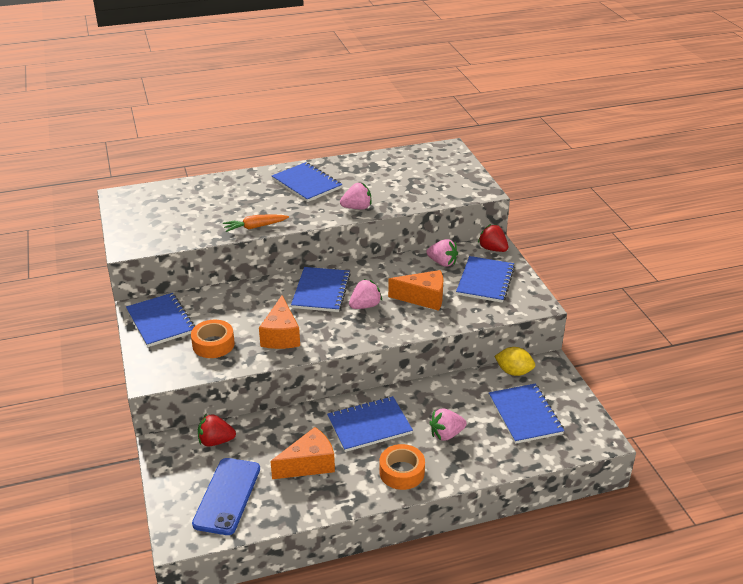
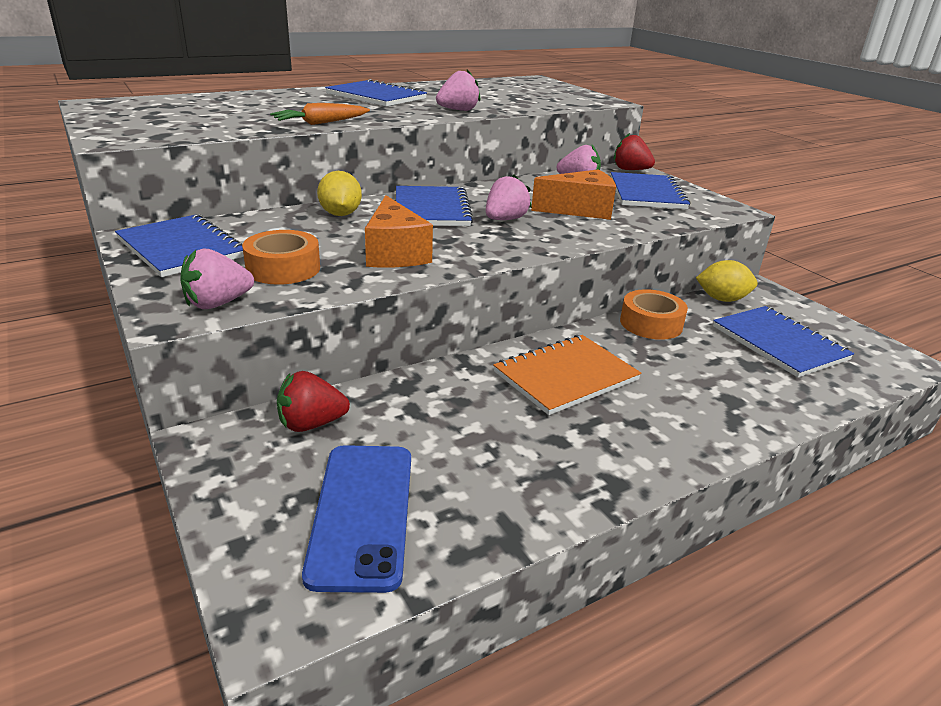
camera: 15 degrees left, 5 degrees down
orange cheese [270,427,335,479] -> none
blue notebook [327,396,413,452] -> orange notebook [493,335,641,415]
orange tape [380,444,425,490] -> orange tape moved to [620,289,688,340]
pink strawberry [430,408,467,441] -> pink strawberry moved to [180,248,254,309]
none -> yellow lemon [317,171,362,216]

